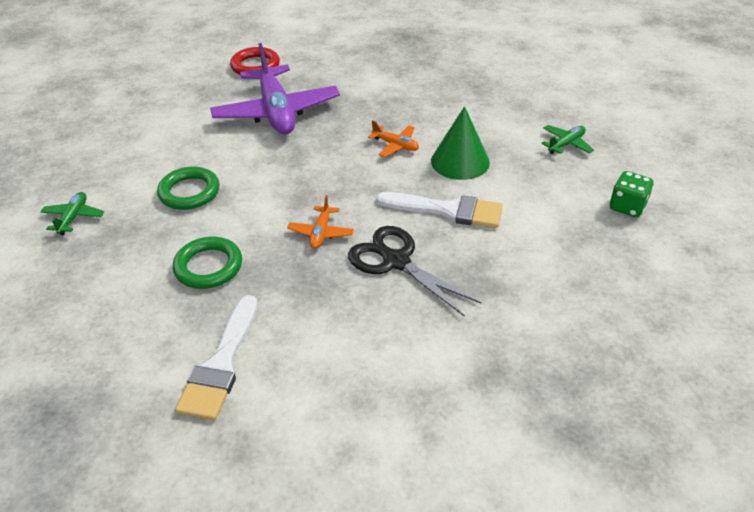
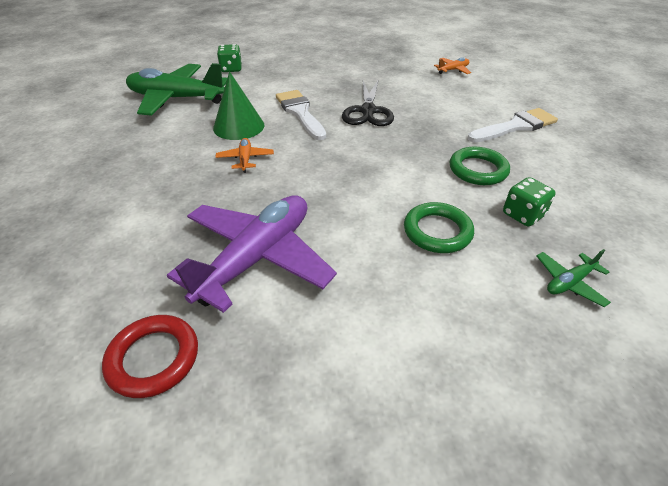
camera: 130 degrees left, 0 degrees up
orange plane [287,195,354,249] -> orange plane moved to [434,58,471,74]
green plane [542,125,594,154] -> green plane [126,63,227,116], size x2.35
none -> green dice [503,177,556,227]

